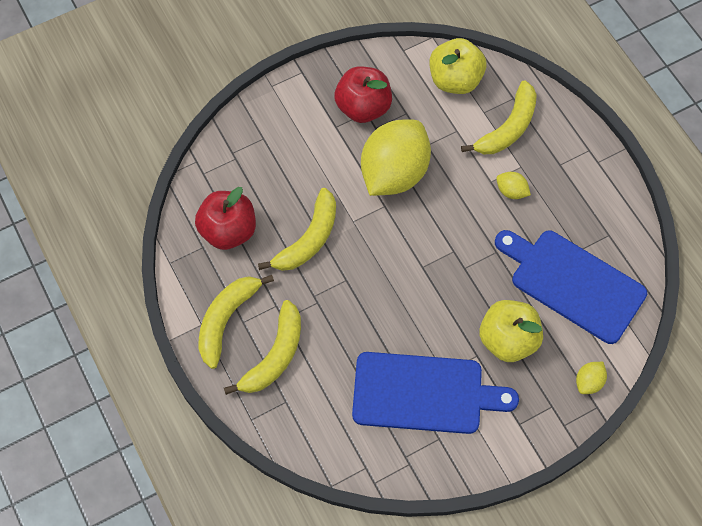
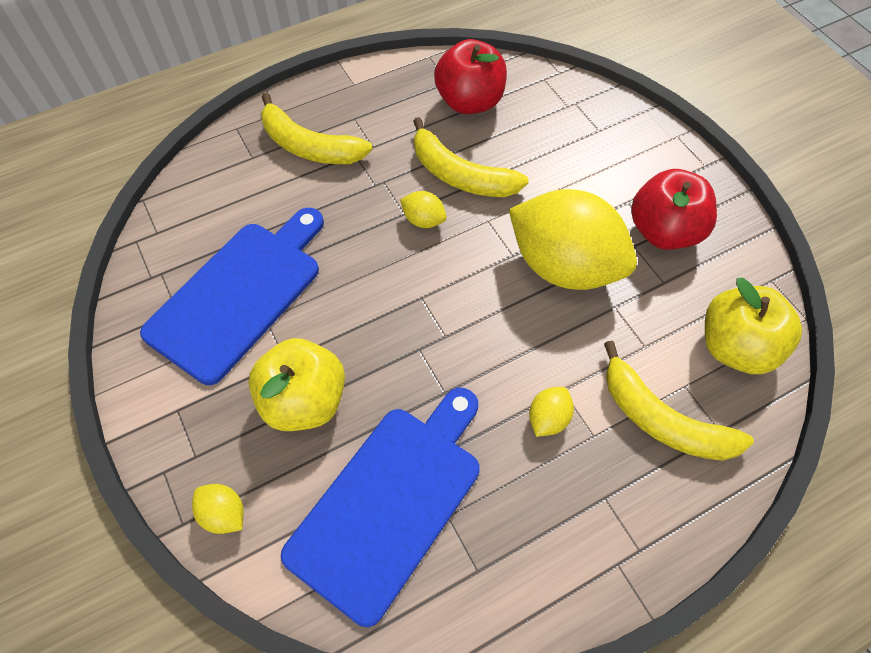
camera: 90 degrees right, 5 degrees down
yellow banana [199,275,274,369] -> none
blue cutting board [352,352,519,434] -> blue cutting board turned 150 degrees counterclockwise [140,208,324,385]
none -> yellow lemon [400,191,447,228]

